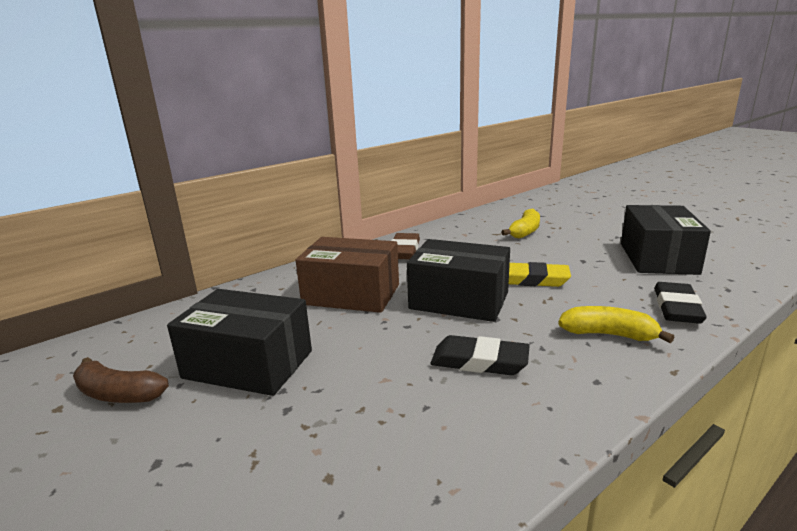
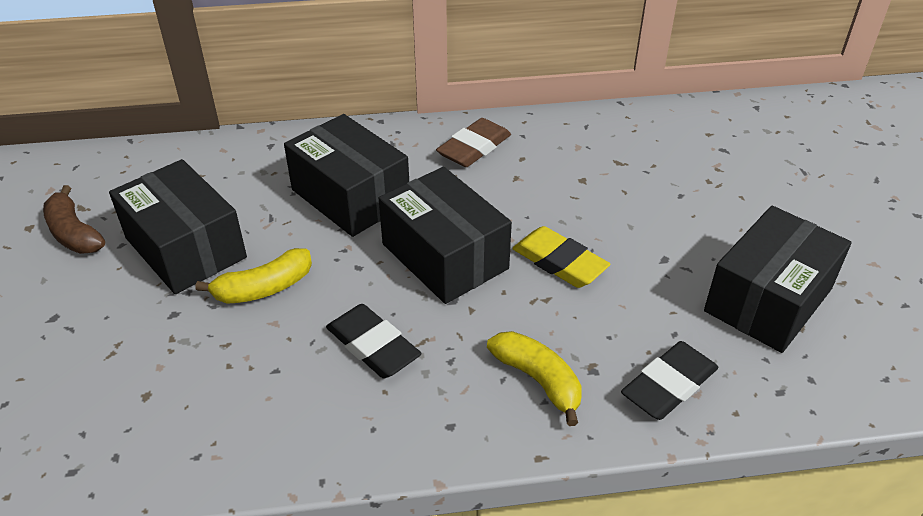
camera: 30 degrees right, 20 degrees up
brown box [296,237,399,313] -> black box [284,114,409,237]
yellow banana [501,209,540,239] -> yellow banana moved to [196,248,312,304]

